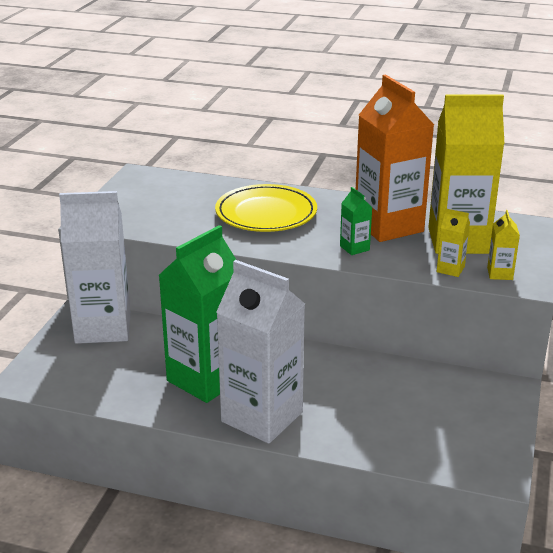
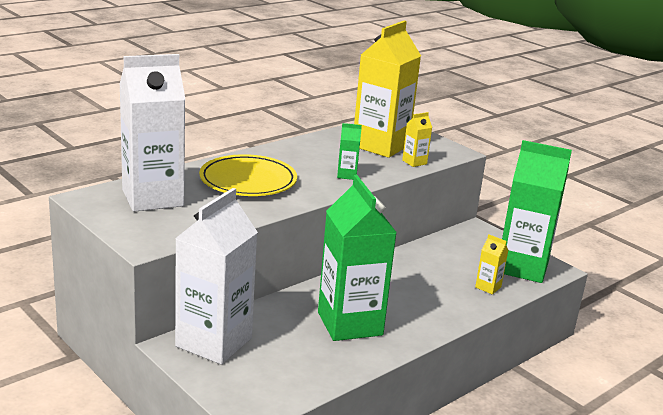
camera: 60 degrees left, 5 degrees down
white carton [216,260,305,444] -> white carton moved to [119,54,185,212]
orange carton [356,75,434,242] -> none
yellow carton [487,210,520,280] -> yellow carton moved to [475,234,508,294]
none -> green carton [502,140,572,283]

